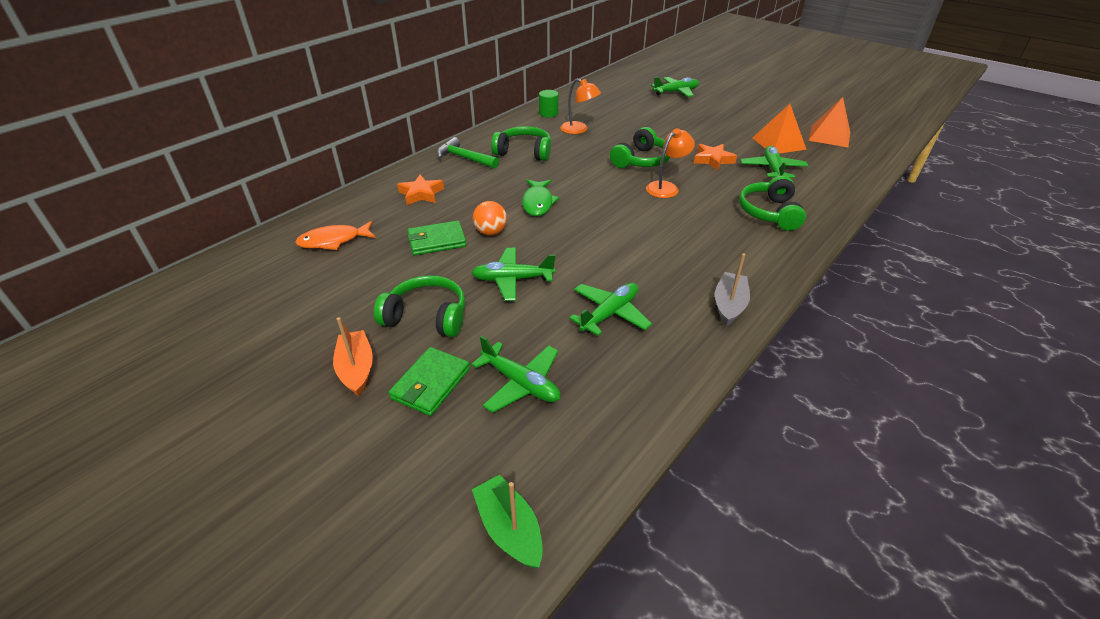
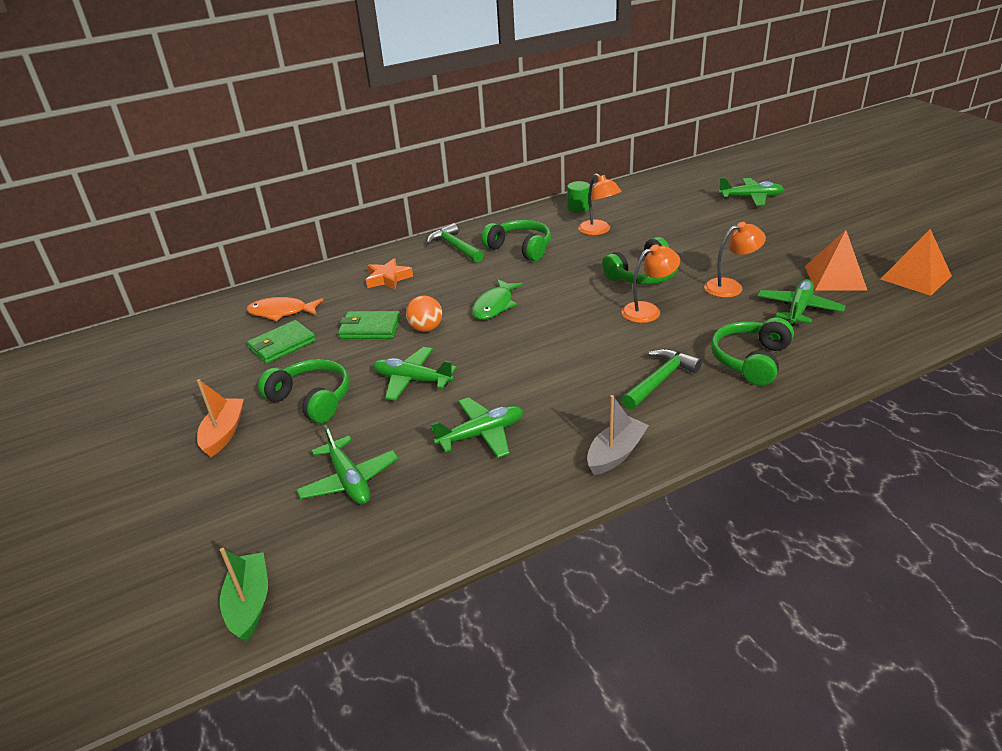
camera: 25 degrees right, 5 degrees down
green wallet [388,347,470,416] -> green wallet moved to [247,320,316,364]
orange star [694,144,737,171] -> orange lamp [704,222,766,298]
none -> green hammer [622,349,702,409]

